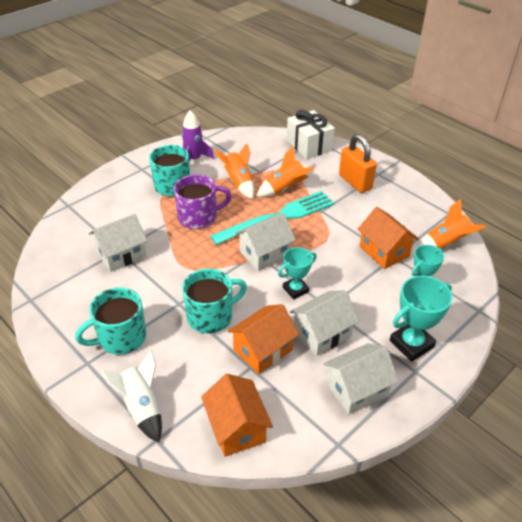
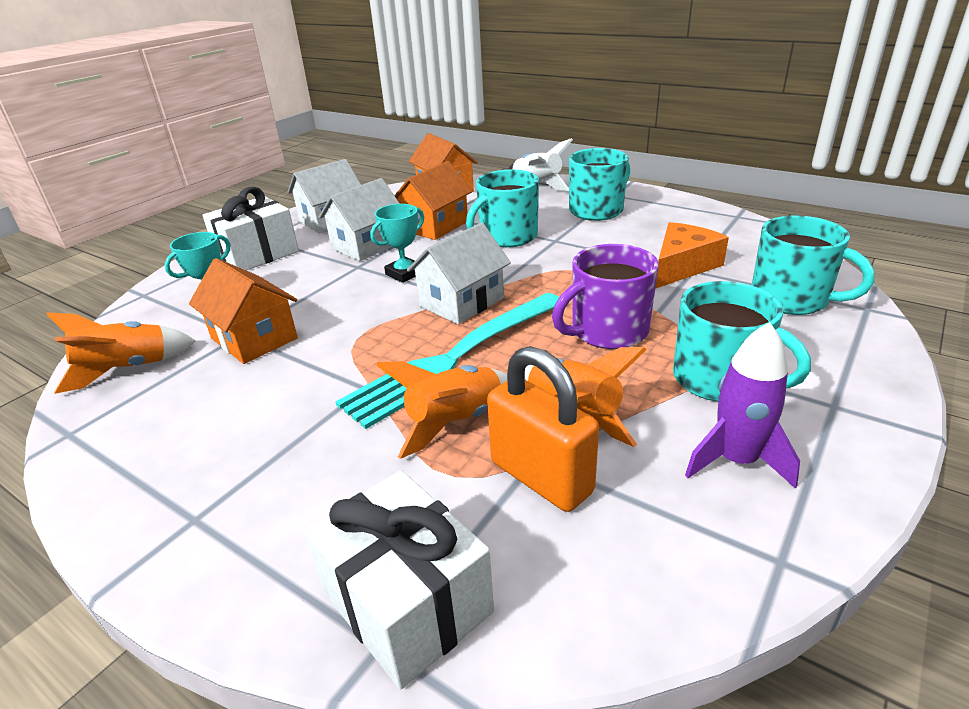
camera: 170 degrees right, 10 degrees down
white house [88,214,148,272] -> orange cheese [655,222,729,289]
orange padlock [339,134,377,193] -> orange padlock moved to [487,346,599,512]
turquoise trophy [390,276,452,362] -> white gift [203,187,299,271]
none -> turquoise mug [752,216,875,315]

